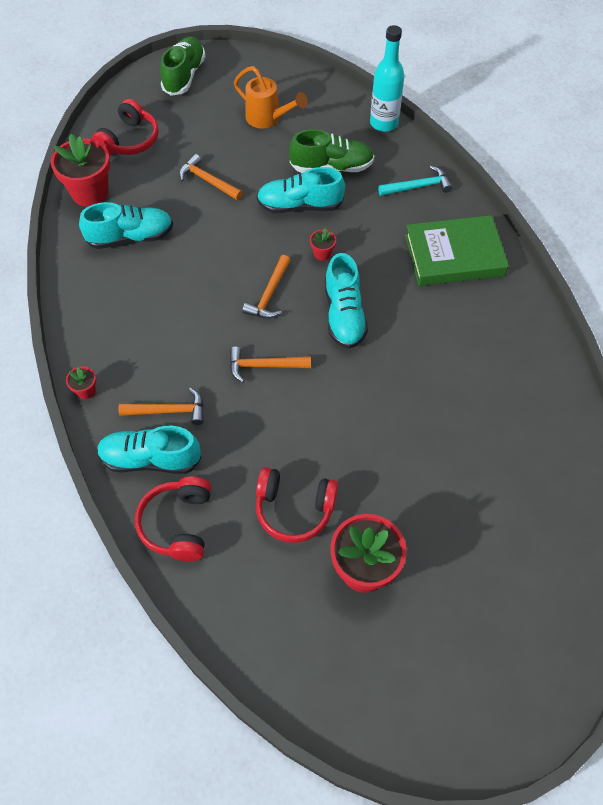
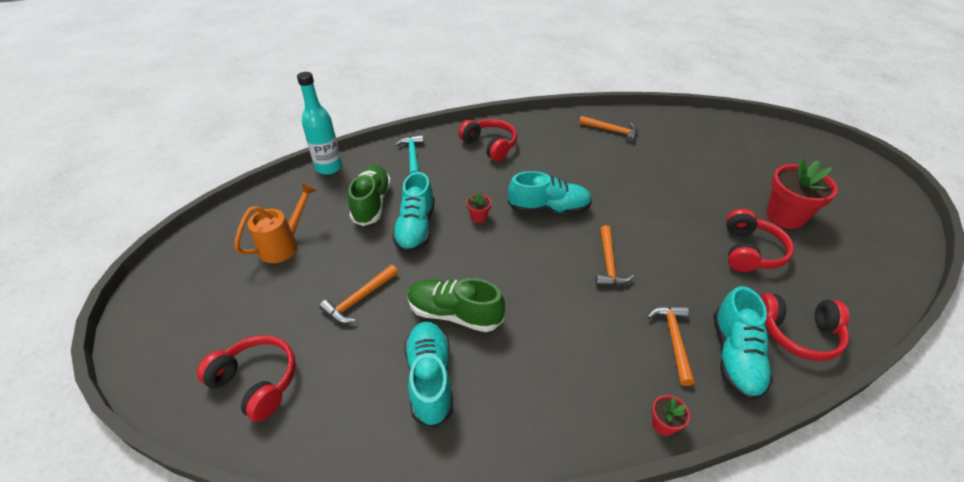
camera: 85 degrees left, 15 degrees down
red flower pot [51,134,110,207] -> none
green shoe [160,37,206,96] -> green shoe moved to [407,278,505,332]
orange hammer [242,255,291,319] -> orange hammer moved to [579,116,638,142]
green book [405,215,509,286] -> red headphones [458,119,517,161]

